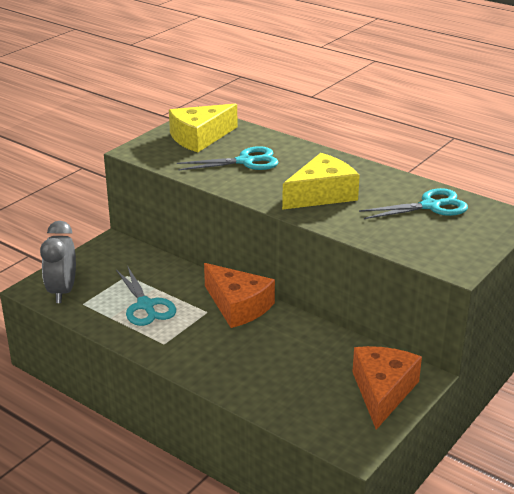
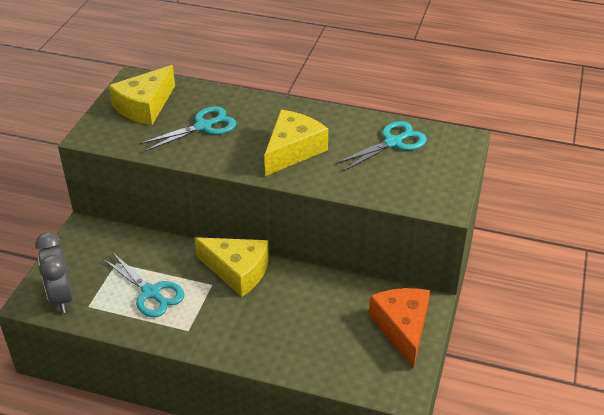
camera: 20 degrees left, 10 degrees up
orange cheese [204,263,275,328] -> yellow cheese [195,237,269,297]

